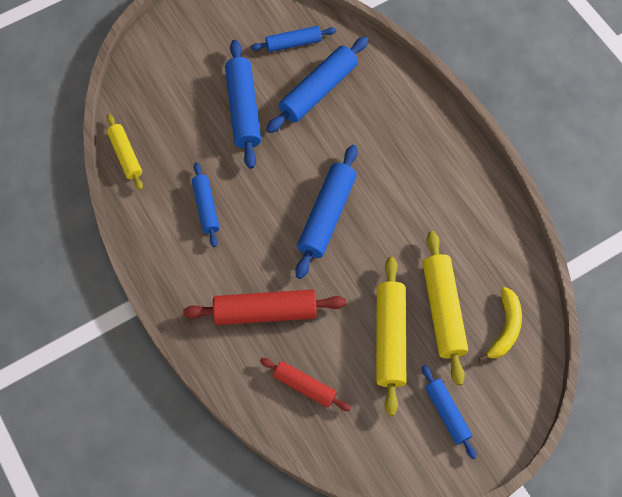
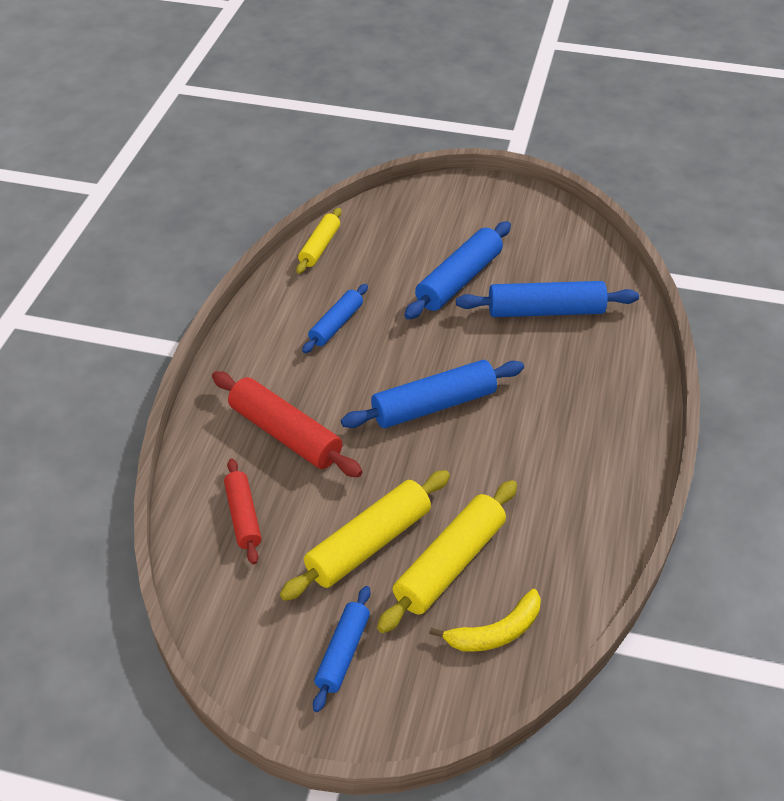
camera: 45 degrees right, 20 degrees down
blue rolling pin [251,26,336,52] -> none

